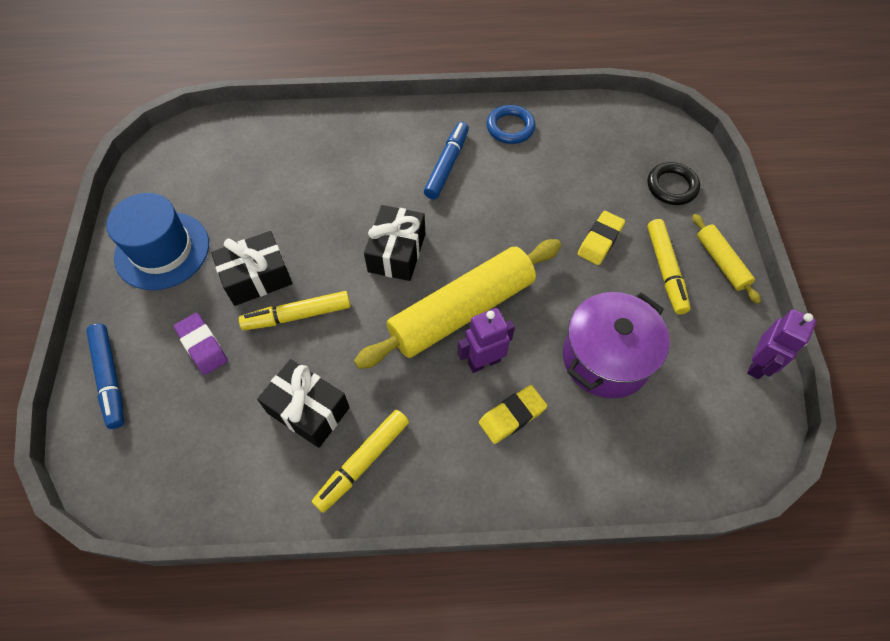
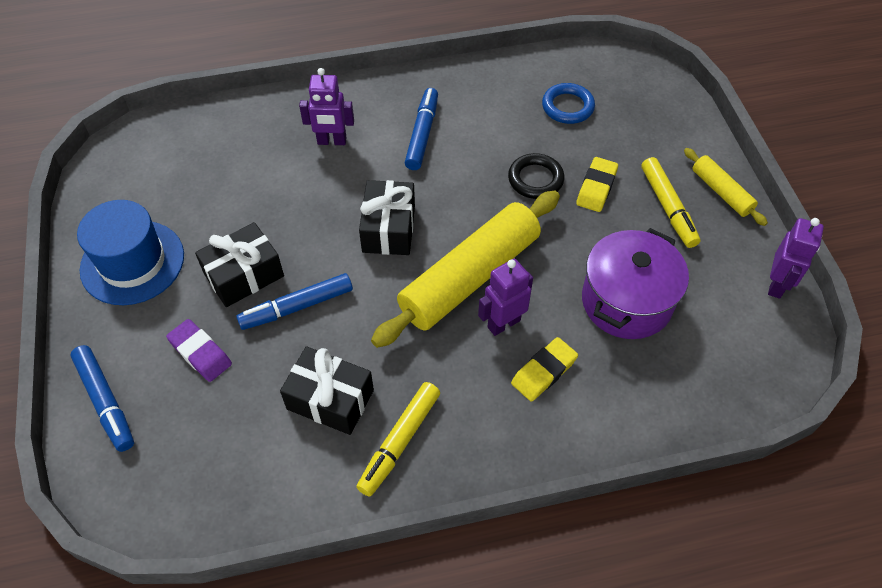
camera: 10 degrees left, 5 degrees down
yellow marker [239,291,351,330] -> blue marker [236,273,353,330]
blue ring [487,105,535,144] -> blue ring moved to [542,83,595,124]
black ring [648,162,700,205] -> black ring moved to [508,153,564,199]
none -> purple robot [299,68,354,145]

